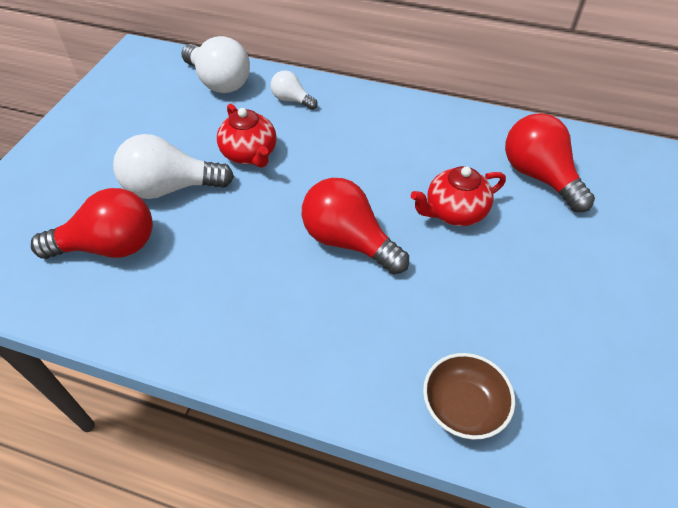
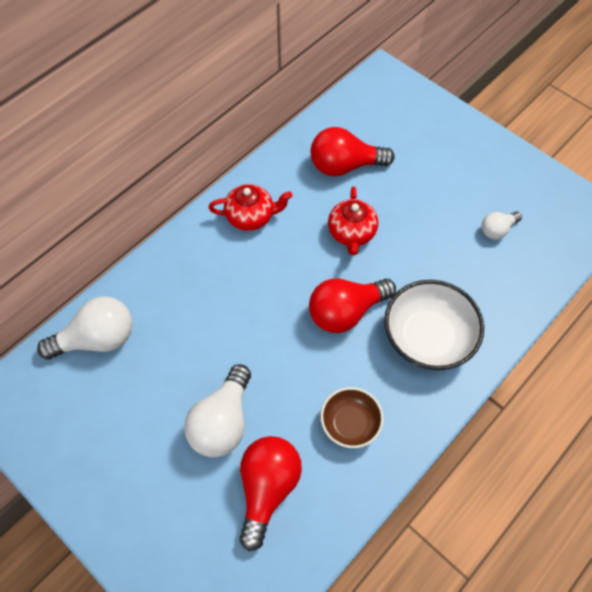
camera: 65 degrees left, 10 degrees up
red teapot [217,103,277,168] -> red teapot moved to [208,184,292,231]
white light bulb [270,70,318,110] -> white light bulb moved to [482,211,522,239]
brown bowl [423,353,515,440] -> brown bowl moved to [321,387,384,448]
none -> white bowl [384,280,484,370]

